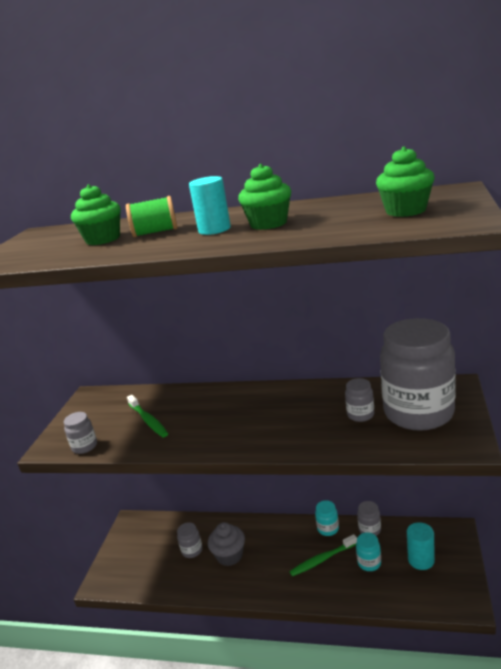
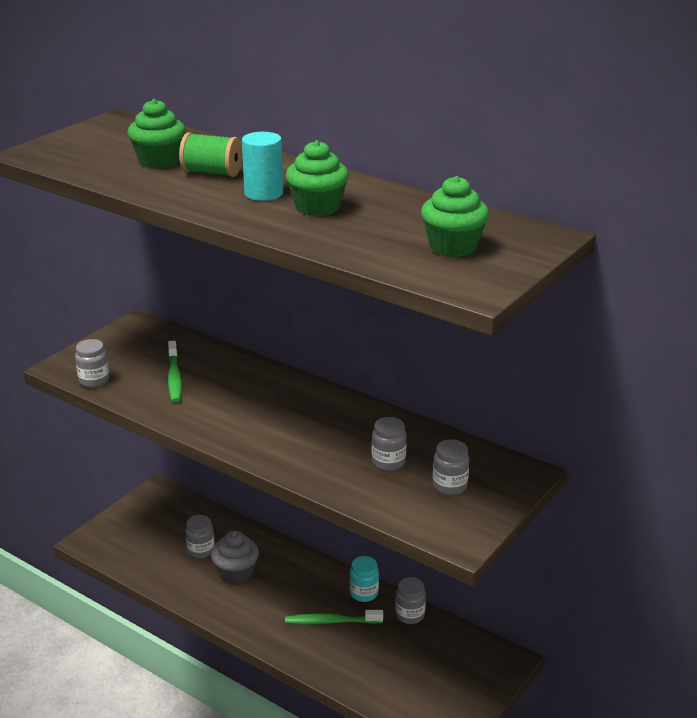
camera: 20 degrees right, 5 degrees up
turquoise jar [356,532,381,571] -> none
grey jar [380,318,456,431] -> grey jar [433,439,469,495], size x0.40
turquoise cylinder [407,522,435,570] -> none

